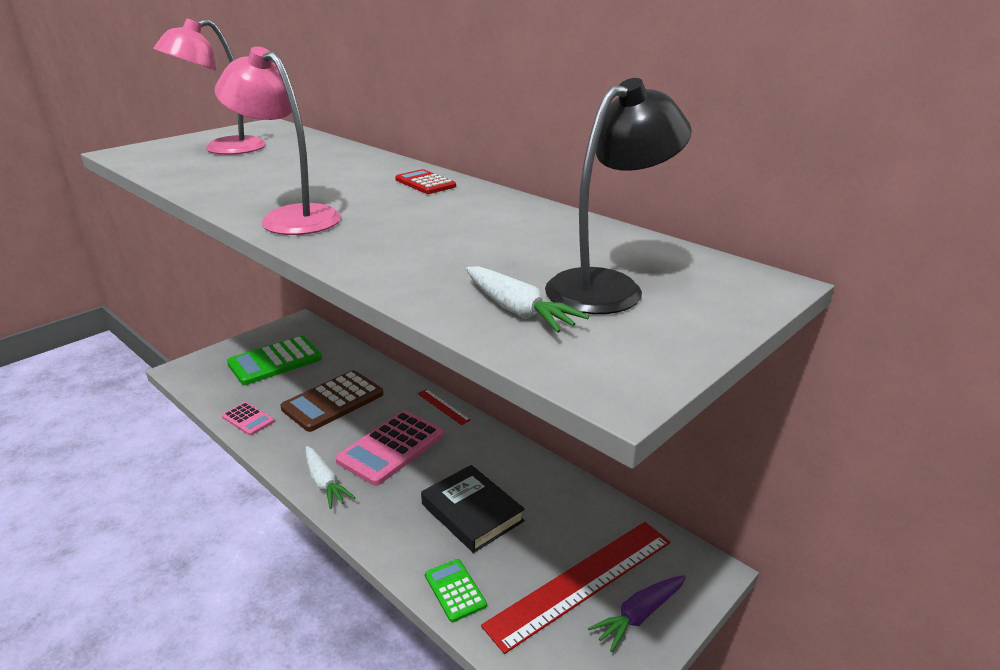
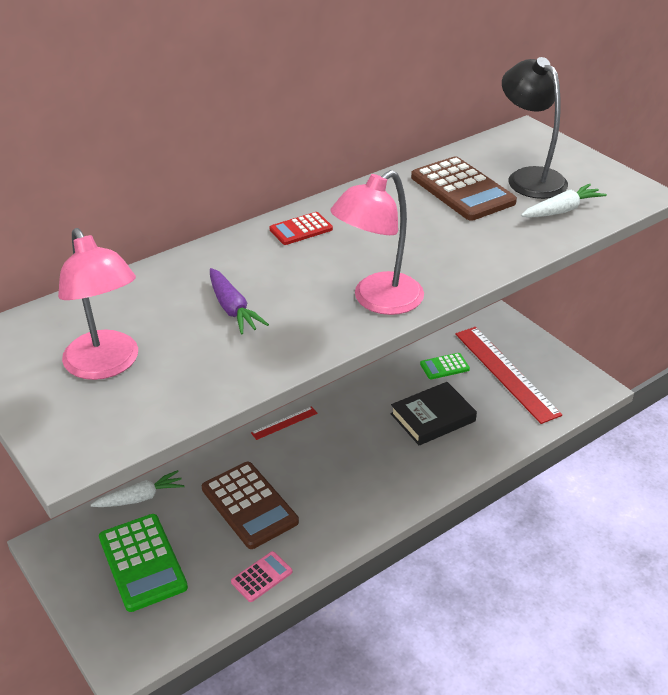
camera: 80 degrees left, 10 degrees up
white carrot [305,446,356,509] -> white carrot moved to [91,470,185,507]
pink calculator [336,411,444,486] -> none
green calculator [425,559,487,622] -> green calculator moved to [420,353,470,379]
purple carrot [588,575,686,652] -> purple carrot moved to [210,268,269,335]
none -> brown calculator [411,156,517,221]

